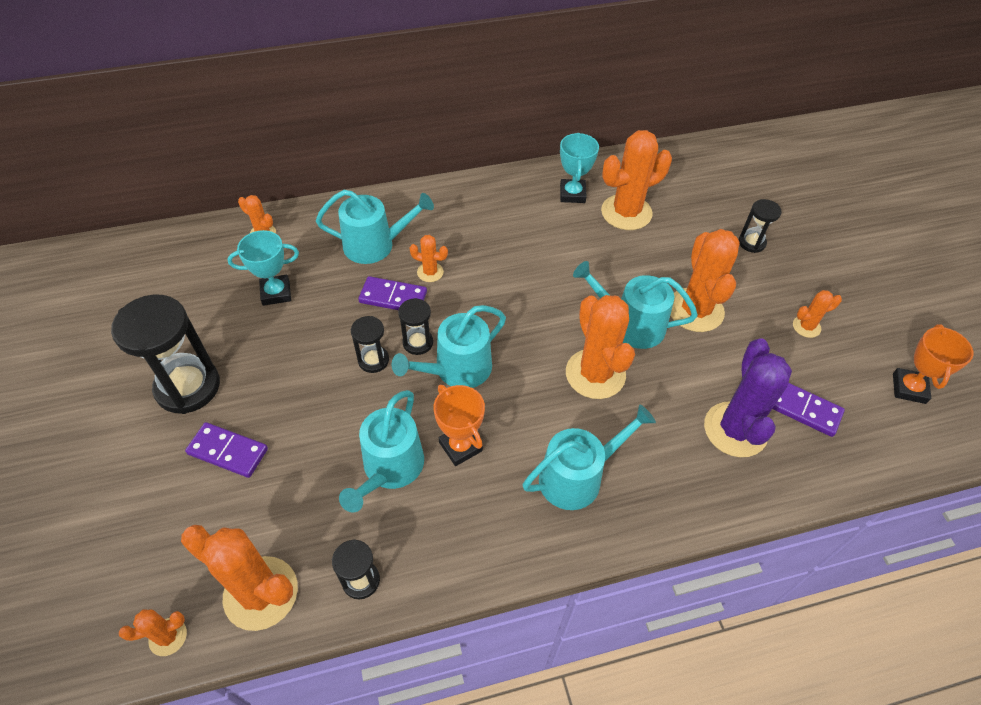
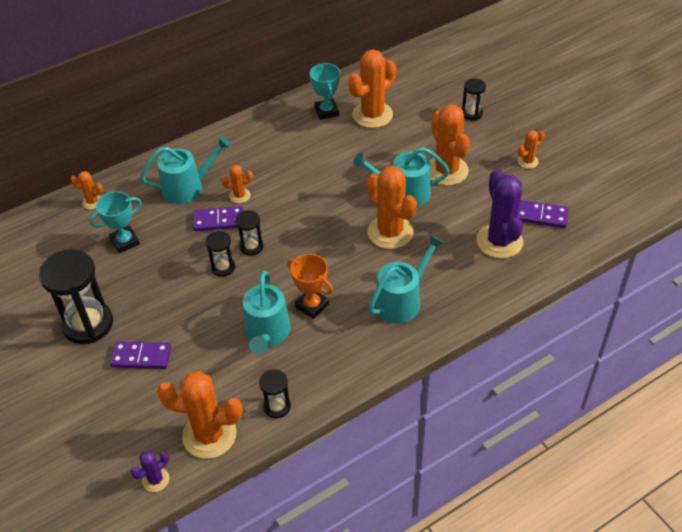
camera: 15 degrees left, 5 degrees down
orange cactus [119,609,187,656] -> purple cactus [130,451,169,492]
turquoise watering can [392,305,506,388] -> none
orange trophy [893,324,973,404] -> none

